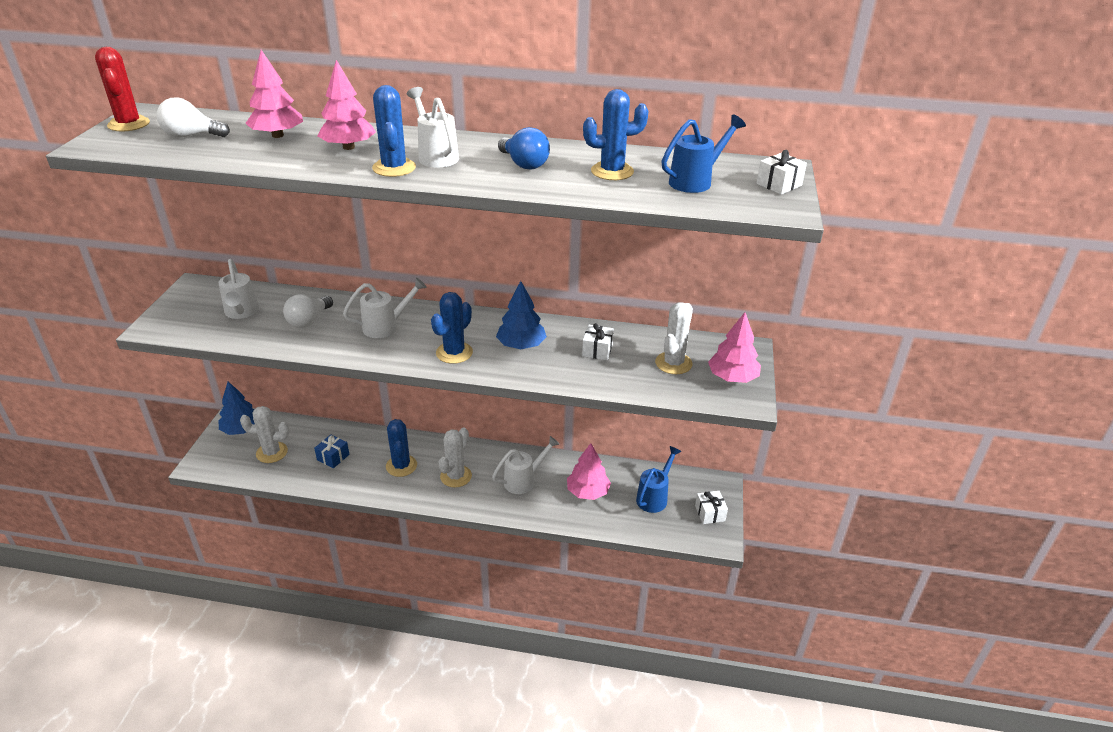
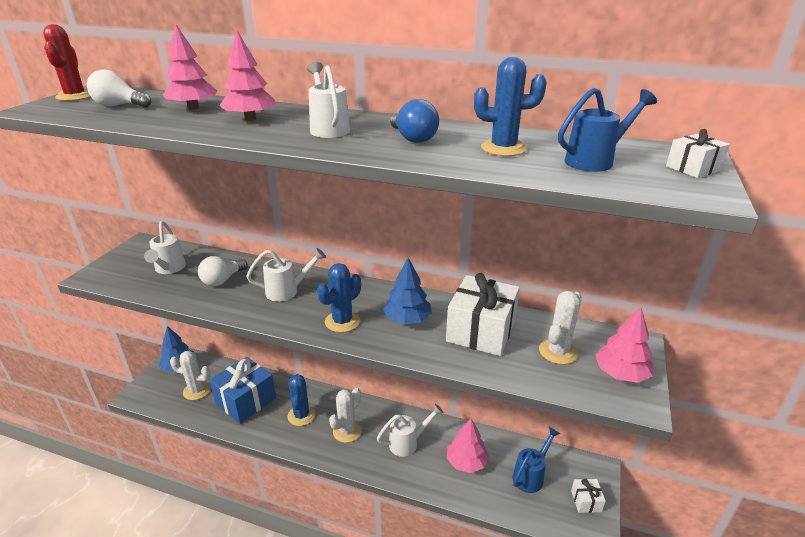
camera: 10 degrees right, 5 degrees down
blue gift [314,434,349,468] -> blue gift [209,357,276,424], size x2.14
blue cactus [372,85,416,177] -> none
white gift [582,323,614,360] -> white gift [446,273,520,356], size x2.14

